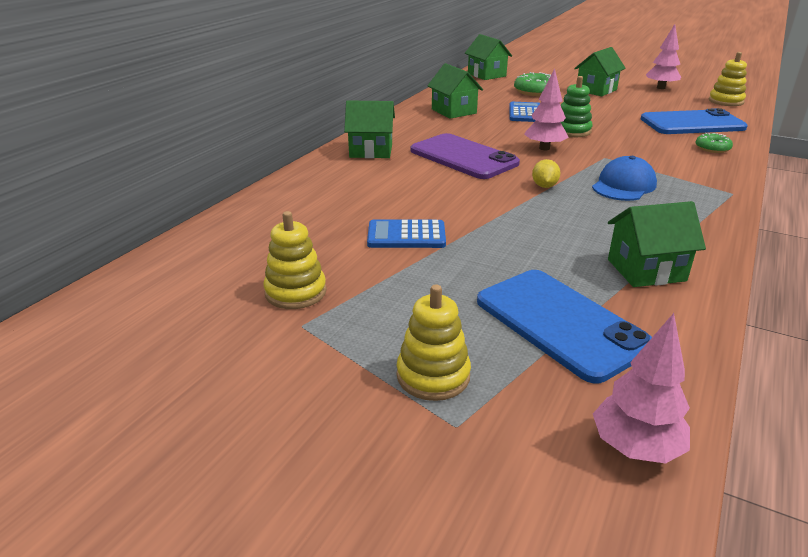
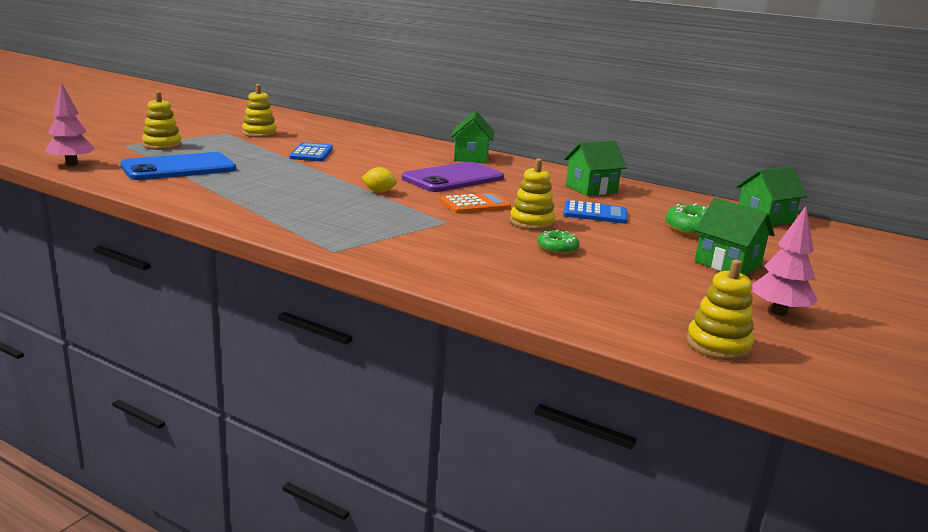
camera: 90 degrees right, 10 degrees down
pink tree [524,68,569,150] -> orange calculator [440,193,511,213]
green stacking toy [561,76,593,137] -> yellow stacking toy [510,159,556,230]
blue cap [592,156,657,201] -> none
green house [608,201,706,287] -> none
blue phone [641,108,748,134] -> none
green donut [696,133,733,153] -> green donut moved to [537,230,579,254]

